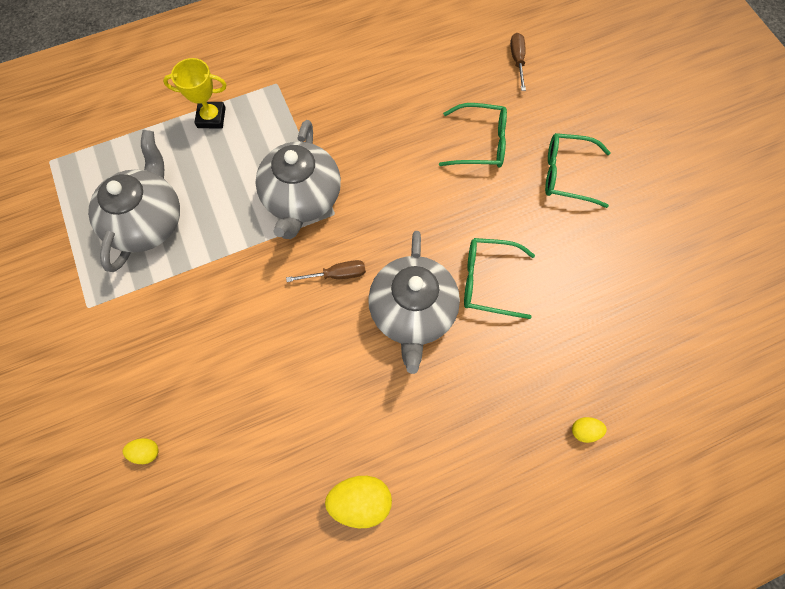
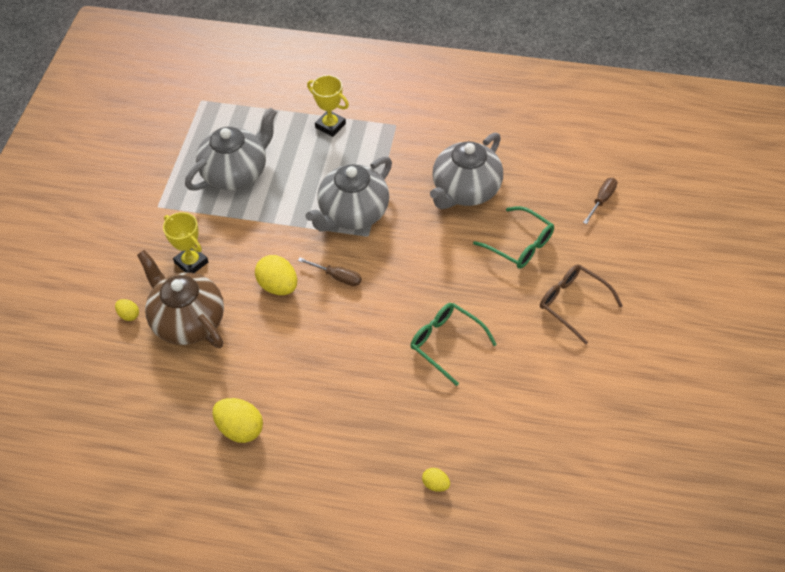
camera: 35 degrees right, 15 degrees down
grey teapot [368,231,460,374] -> grey teapot moved to [430,133,503,209]
green glasses [545,133,611,208] -> brown glasses [540,264,623,345]
none -> brown teapot [137,250,224,348]
none -> yellow trophy [163,212,208,273]
none -> yellow egg [255,255,297,295]

